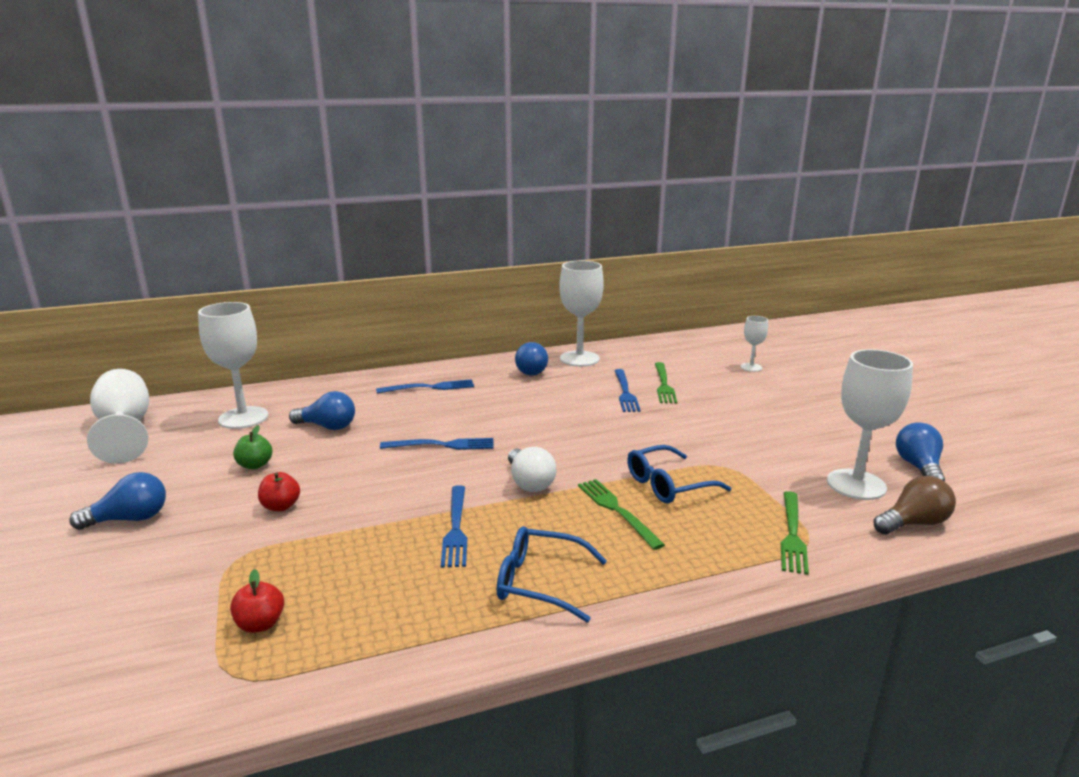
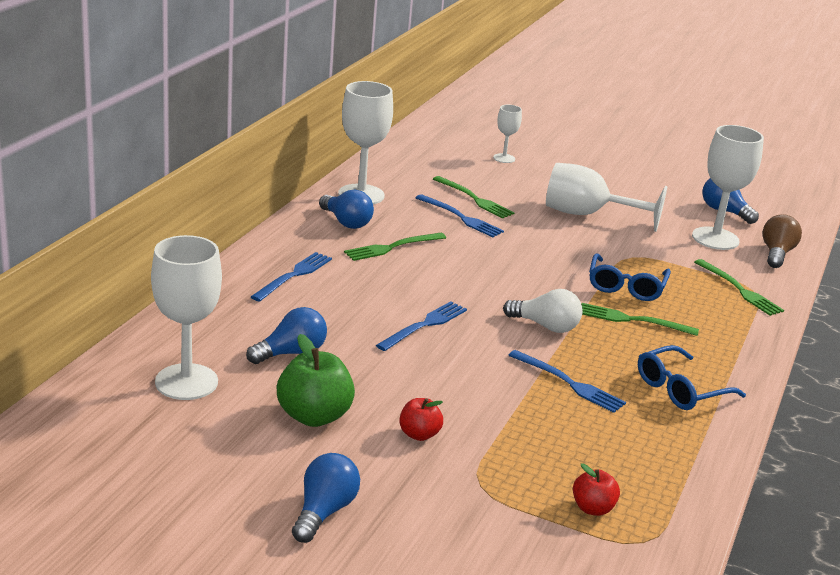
camera: 50 degrees left, 5 degrees up
white goblet [87,369,149,464] -> white goblet moved to [546,163,667,232]
green apple [233,425,272,469] -> green apple [277,334,355,427], size x1.77
none -> green fork [344,233,446,261]

